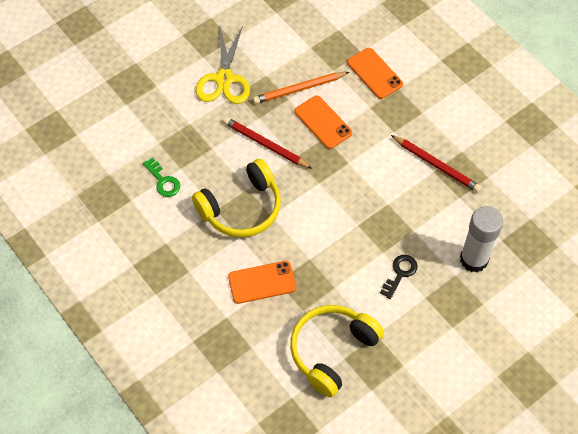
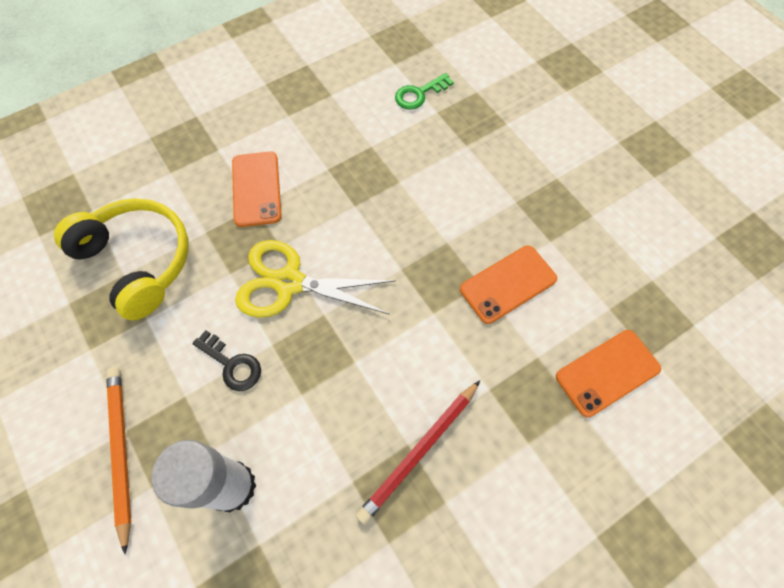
camera: 95 degrees right, 5 degrees up
yellow headphones [192,159,281,237] -> none
yellow scissors [195,26,250,104] -> yellow scissors moved to [235,240,396,318]
red pencil [223,117,312,169] -> none
orange pencil [253,72,349,104] -> orange pencil moved to [106,368,131,554]

